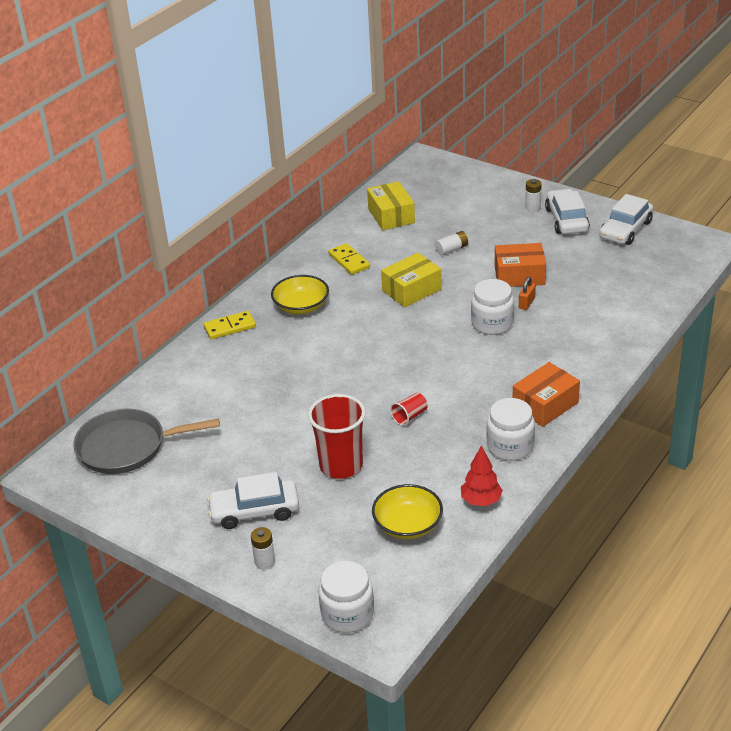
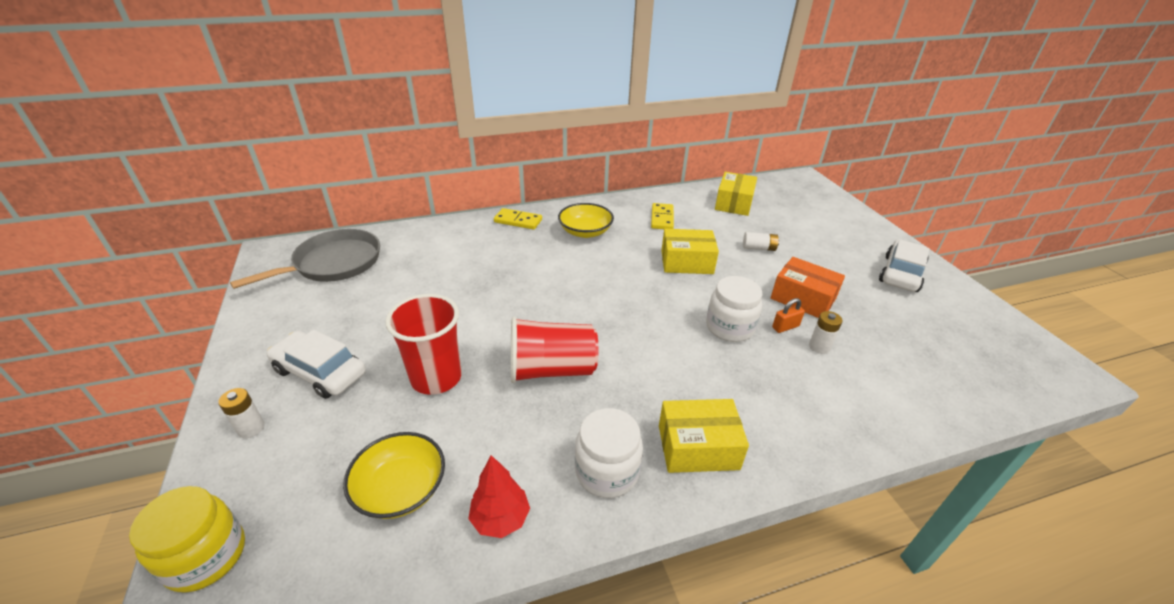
camera: 35 degrees right, 0 degrees up
grey pan [73,409,220,474] -> grey pan turned 105 degrees clockwise [230,229,380,289]
white jar [319,561,374,633] -> yellow jar [129,486,245,593]
red cup [390,393,428,426] -> red cup [510,317,599,383], size x2.13
orange box [513,362,580,427] -> yellow box [659,399,749,473]
white battery [525,179,542,212] -> white battery moved to [809,311,843,354]
white car [599,194,653,245] -> none

